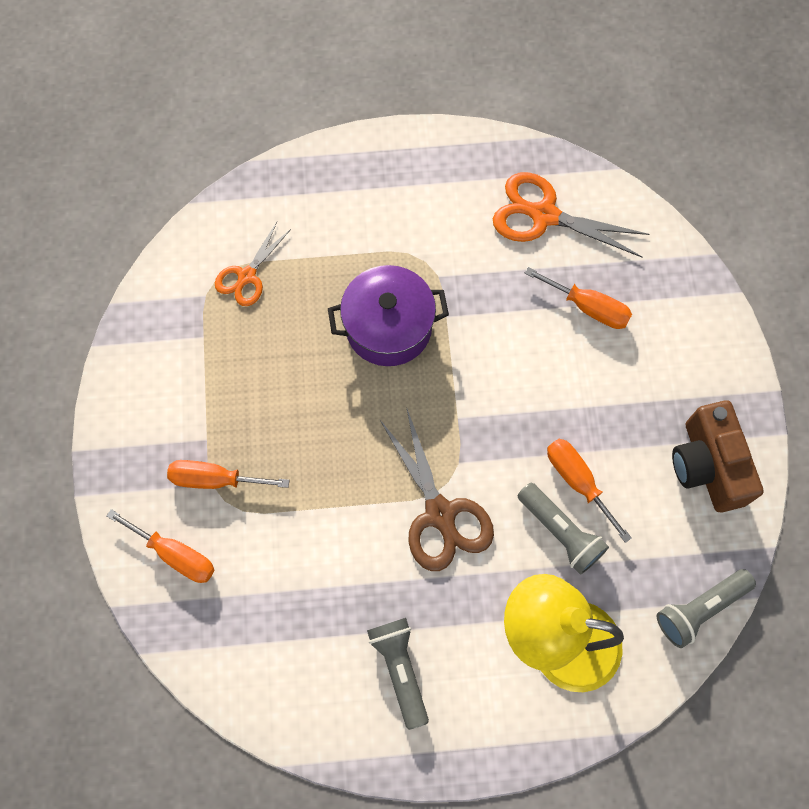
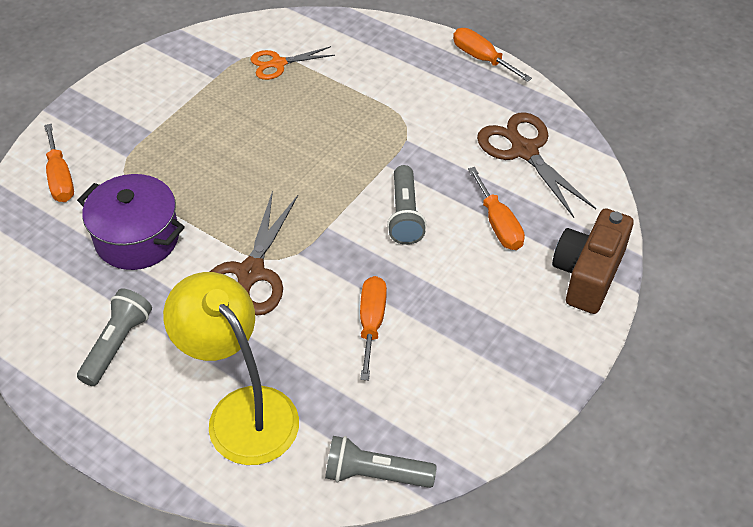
camera: 40 degrees right, 20 degrees down
orange screwdriver [167,460,290,489] -> orange screwdriver moved to [453,28,532,82]
purple pot [328,265,449,366] -> purple pot moved to [77,174,185,270]
orange scissors [493,172,650,257] -> brown scissors [477,112,596,218]
grey flashlight [517,483,609,575] -> grey flashlight moved to [387,165,426,245]
brown camera [672,400,764,512] -> brown camera moved to [552,208,634,314]

